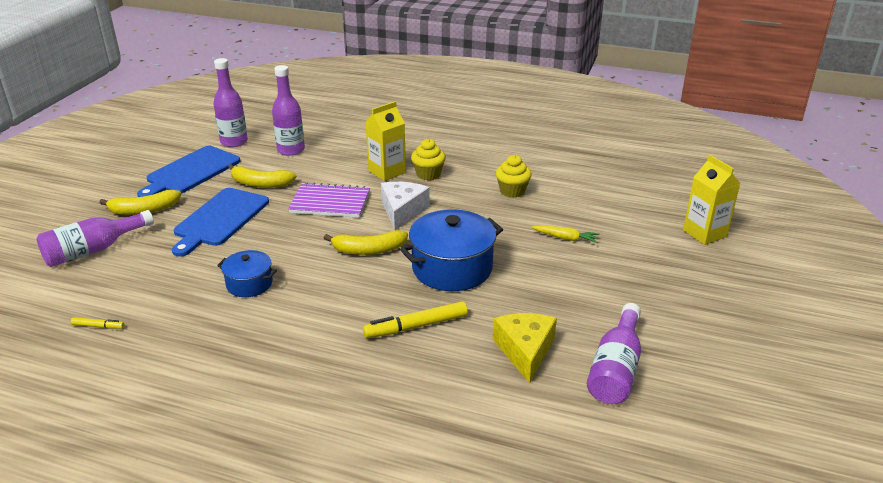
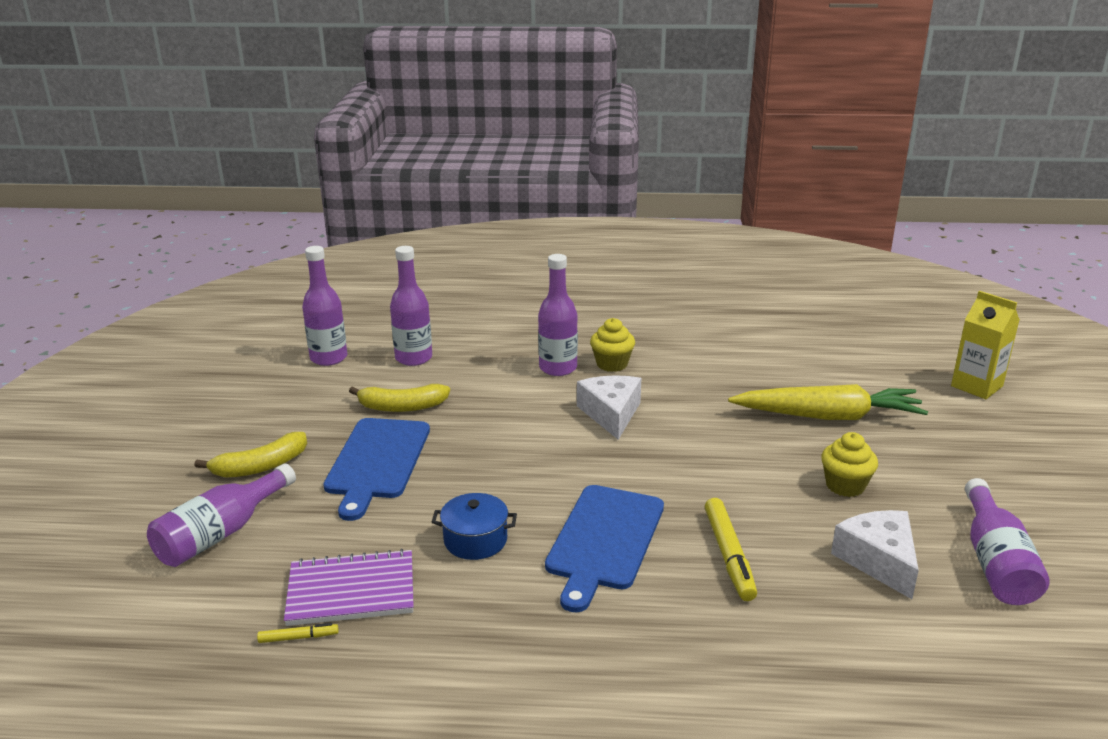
camera: 15 degrees left, 5 degrees down
blue cutting board [137,146,240,197] -> blue cutting board moved to [545,485,664,613]
purple notebook [288,182,370,218] -> purple notebook moved to [284,549,414,626]
yellow banana [324,230,408,255] -> none
yellow marker [363,301,468,338] -> yellow marker turned 60 degrees counterclockwise [705,498,757,601]
yellow carton [366,101,406,181] -> purple bottle [538,254,578,376]
blue pot [400,209,503,291] -> none
yellow cheese [493,313,557,383] -> white cheese [831,510,919,599]
yellow cupcake [496,155,532,198] -> yellow cupcake moved to [821,432,878,497]
yellow carrot [531,225,599,243] -> yellow carrot [728,384,928,420], size x2.24

